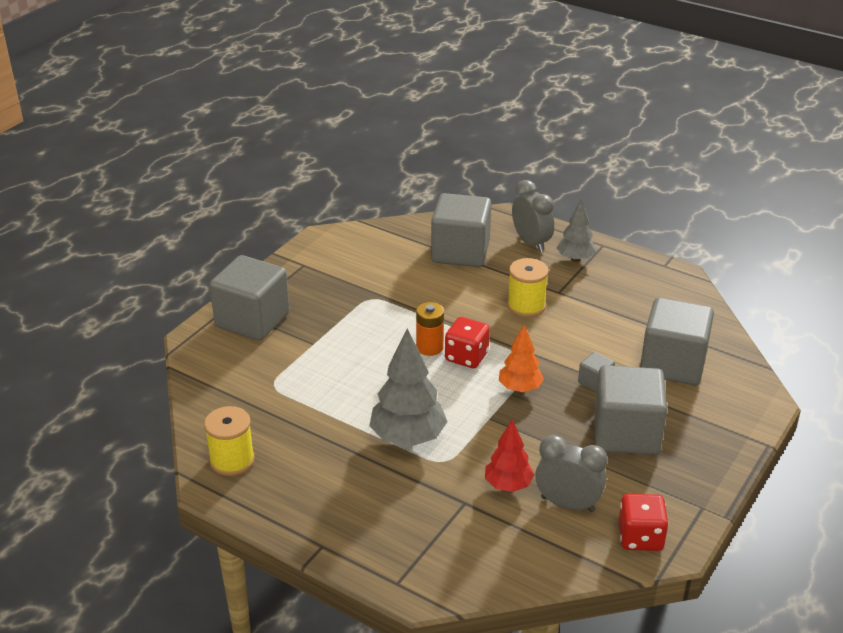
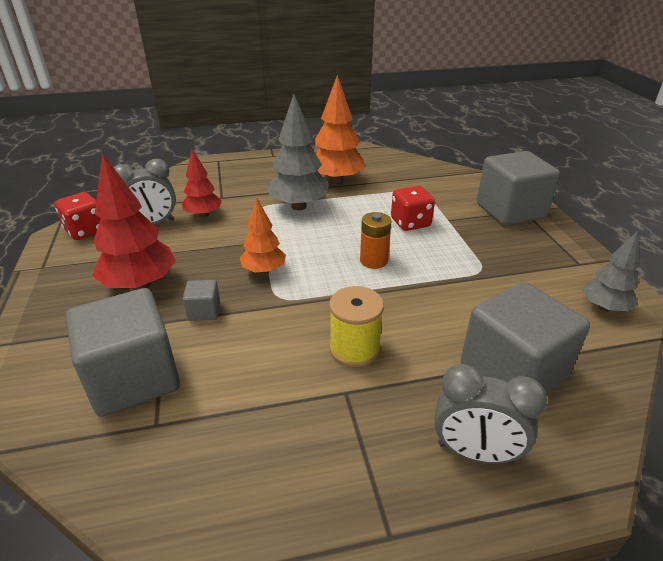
camera: 135 degrees right, 0 degrees up
yellow spool [204,406,255,476] -> none
red dice [445,317,490,368] -> red dice moved to [391,186,435,231]
grey tree [557,199,596,262] -> grey tree moved to [582,231,640,312]
grey cube [594,365,667,455] -> red tree [92,153,176,290]
none -> orange tree [315,75,365,185]

